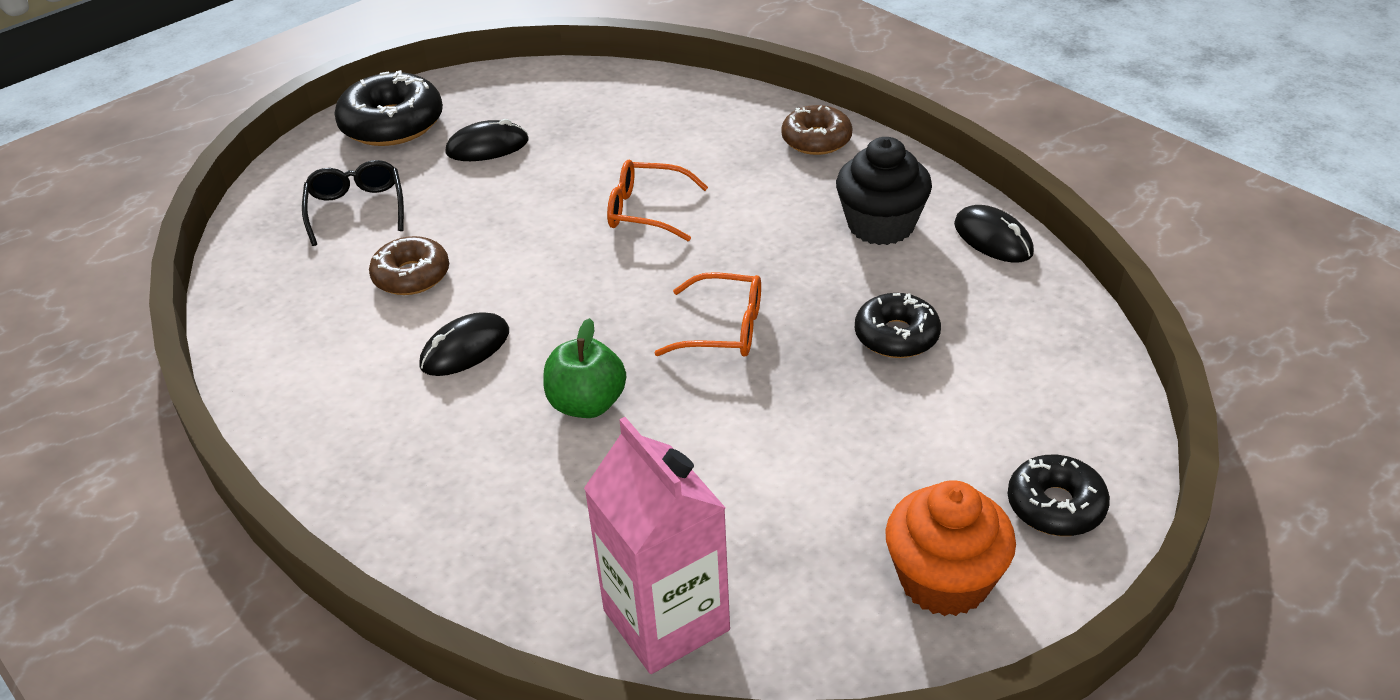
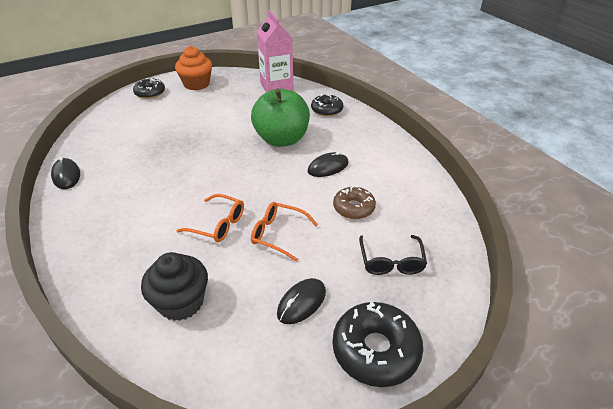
camera: 170 degrees left, 0 degrees up
black mouse [445,119,529,161] -> black mouse turned 45 degrees counterclockwise [277,278,326,324]
green apple [543,318,626,418] -> green apple [251,88,310,147], size x1.75
orange glasses [654,272,761,356] -> orange glasses moved to [251,202,318,262]
brown donut [781,105,853,155] -> none
black cupcake [836,137,932,245] -> black cupcake moved to [141,252,208,321]
black donut [855,293,941,358] -> black donut moved to [311,94,343,117]

